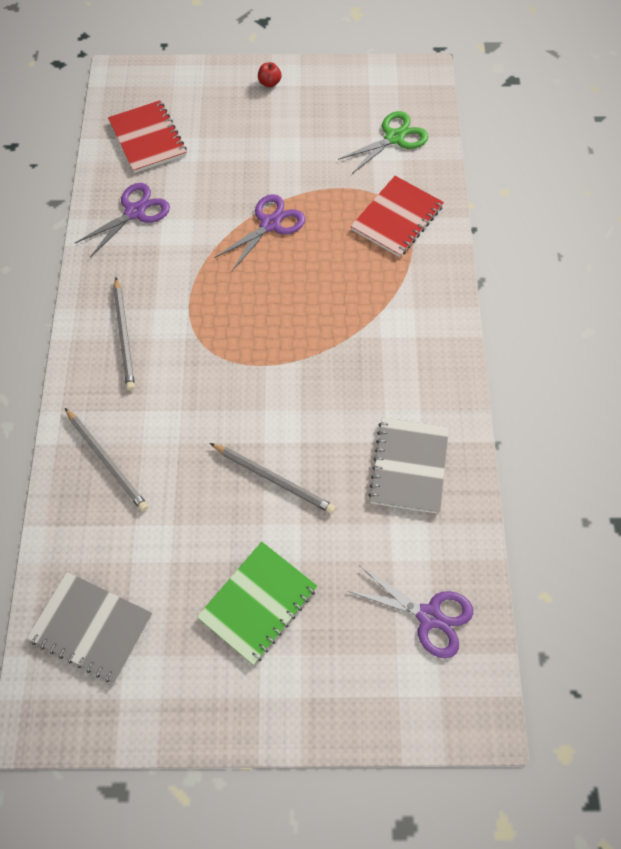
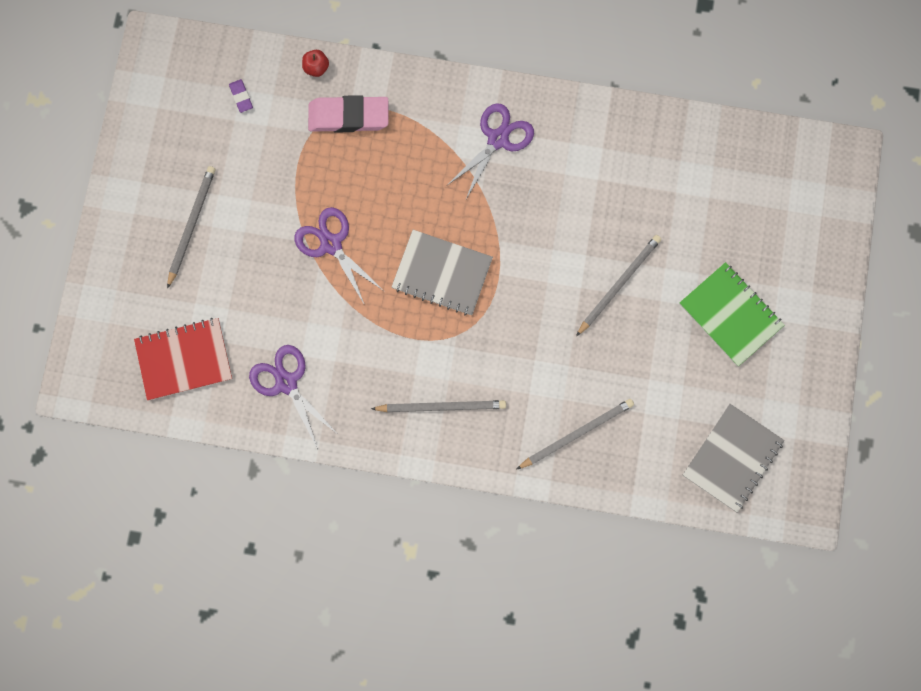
camera: 80 degrees left, 15 degrees up
red apple [258,62,282,87] -> red apple moved to [302,50,329,77]
green scissors [338,111,429,174] -> purple eraser [229,79,253,113]
purple scissors [348,566,473,659] -> purple scissors moved to [446,103,534,199]
red notebook [351,176,444,257] -> pink eraser [308,95,388,132]
grey notebook [369,417,449,514] -> grey notebook moved to [392,230,493,315]
none -> grey pencil [167,166,215,289]

